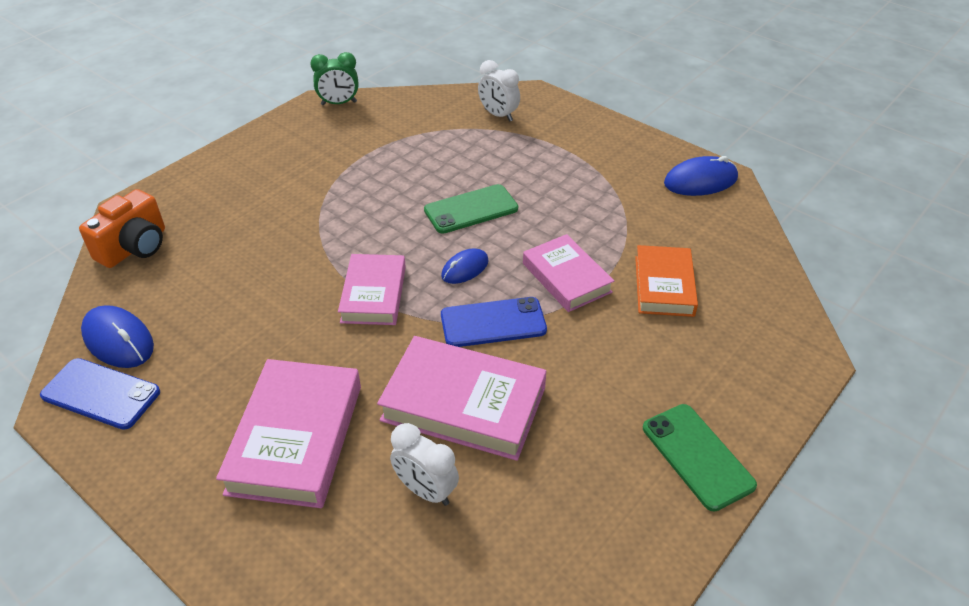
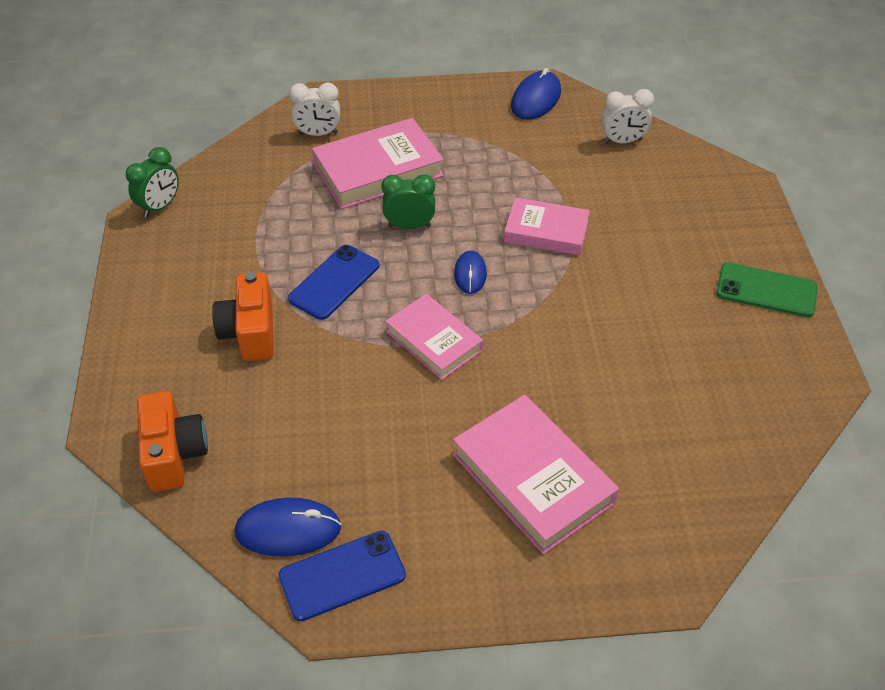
camera: 45 degrees left, 5 degrees up
pink book [377,336,547,461] -> pink book moved to [312,118,444,209]
white clock [390,423,459,506] -> white clock moved to [601,89,654,144]
green phone [424,184,518,234] -> green clock [381,174,435,229]
blue phone [441,297,547,347] -> blue phone moved to [288,245,379,320]
orange book [635,245,698,317] -> none
none -> orange camera [212,272,274,361]

